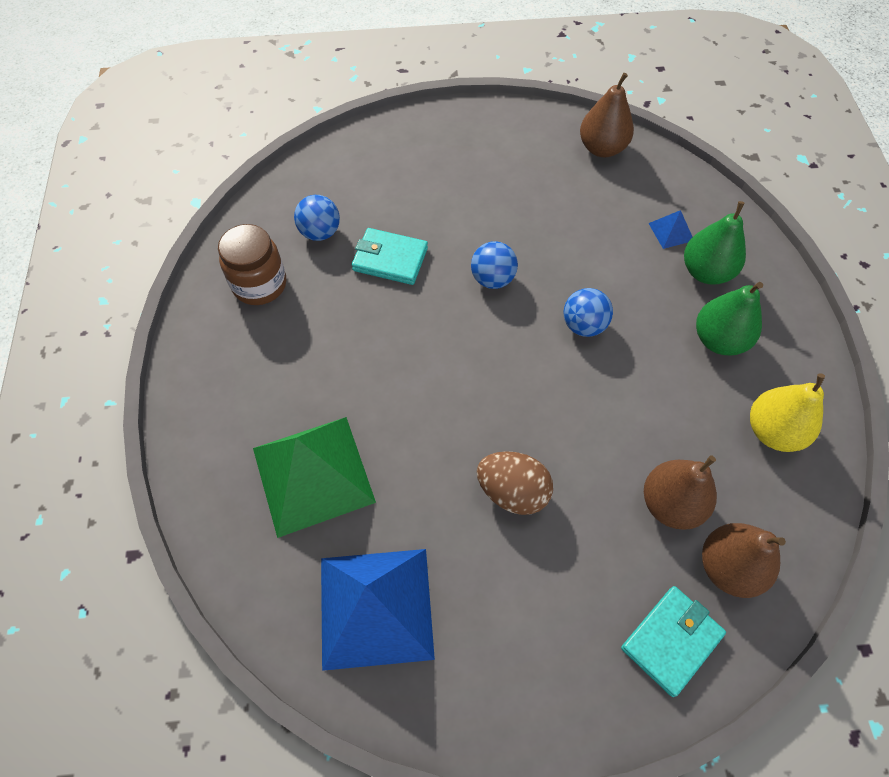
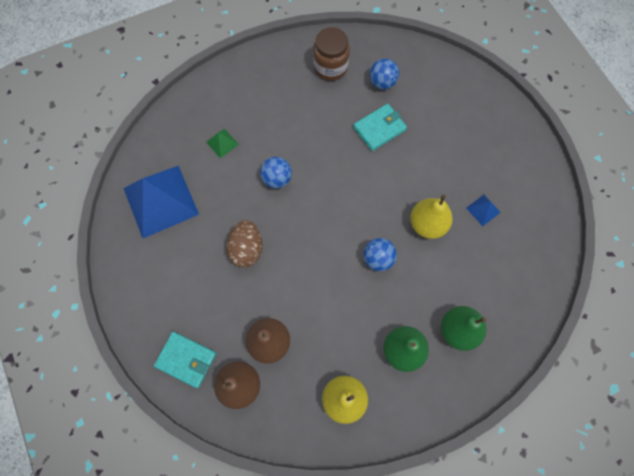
camera: 70 degrees right, 10 degrees up
green pyramid [253,417,376,538] -> green pyramid [206,129,239,158], size x0.41
turquoise wallet [352,228,428,285] -> turquoise wallet turned 60 degrees clockwise [353,104,407,151]
blue ball [471,241,518,289] -> blue ball moved to [260,157,292,189]
brown pear [580,73,634,157] -> none
blue pyramid [648,210,692,249] -> blue pyramid moved to [466,195,501,226]
none -> yellow pear [410,194,453,239]

